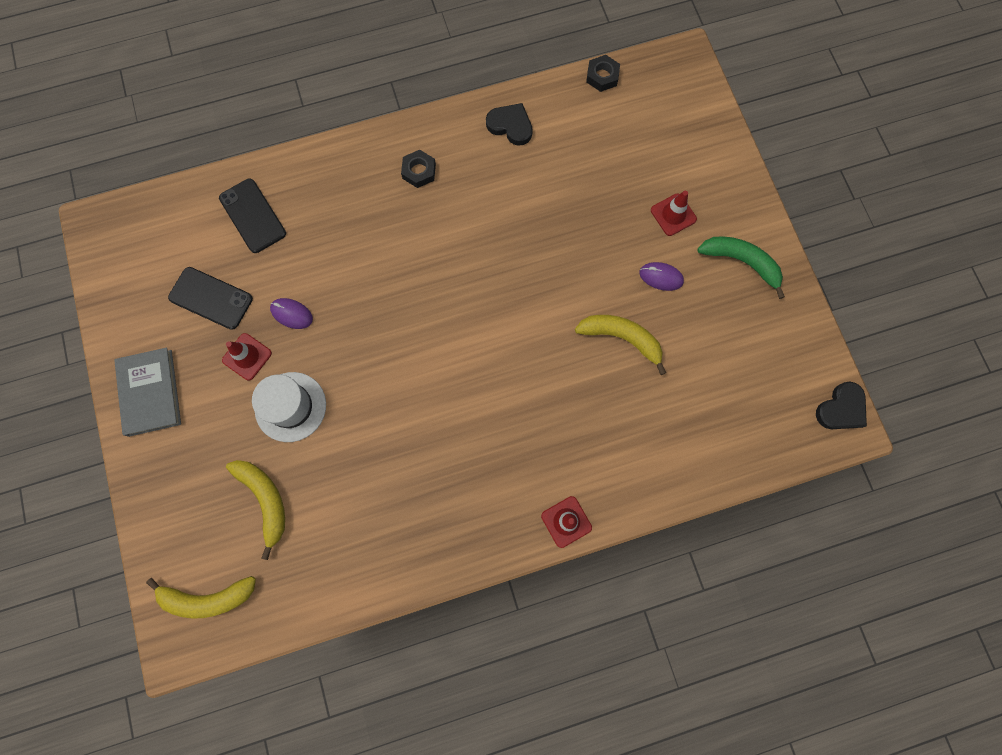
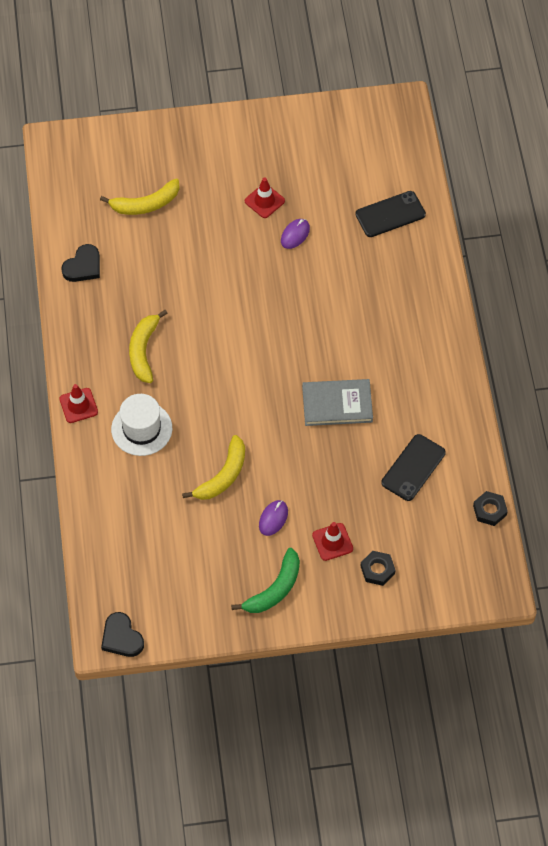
camera: 100 degrees right, 15 degrees down
grey book [114,348,181,437] -> grey book moved to [302,379,373,426]
yellow banana [146,576,256,619] -> yellow banana moved to [129,310,167,383]
black phone [168,267,253,330] -> black phone moved to [381,434,446,501]
white hat [252,372,326,442] -> white hat moved to [111,394,172,456]
black nut [401,150,436,188] -> black nut moved to [361,551,395,586]
black heart [486,103,533,146] -> black heart moved to [61,244,100,282]

